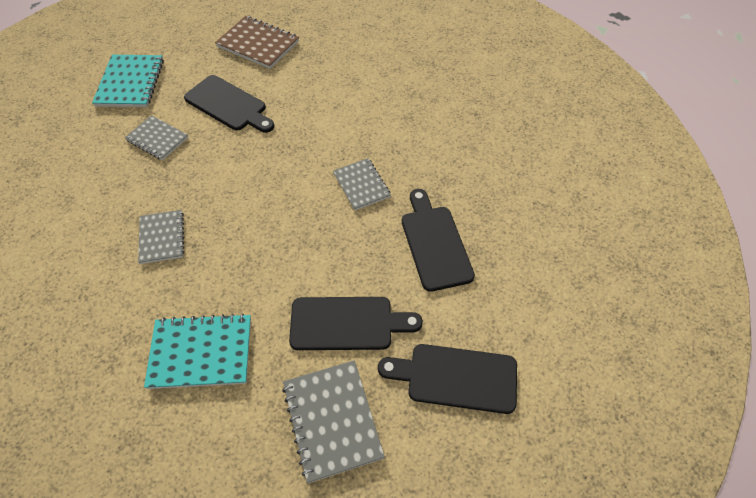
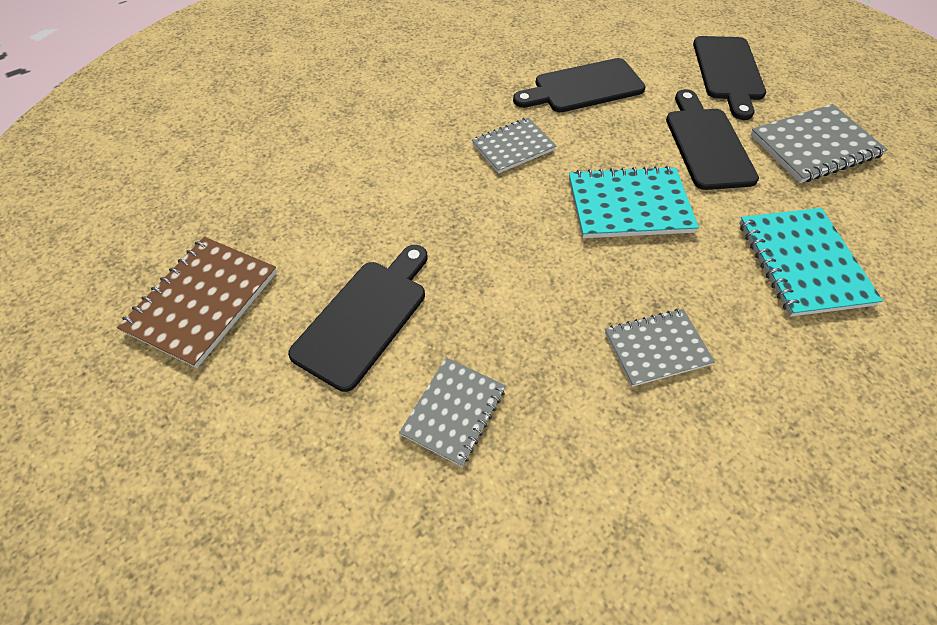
camera: 95 degrees left, 0 degrees up
turquoise notebook [92,55,164,107] -> turquoise notebook moved to [569,166,699,238]

